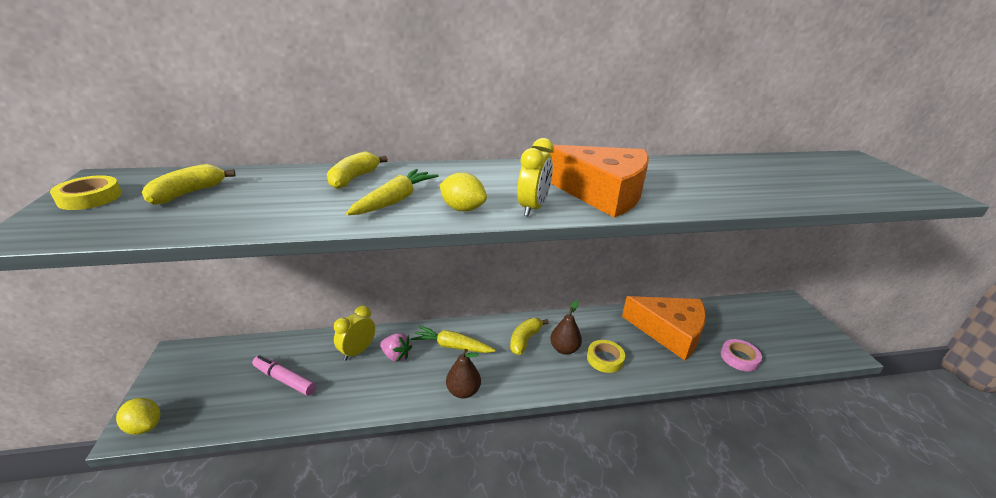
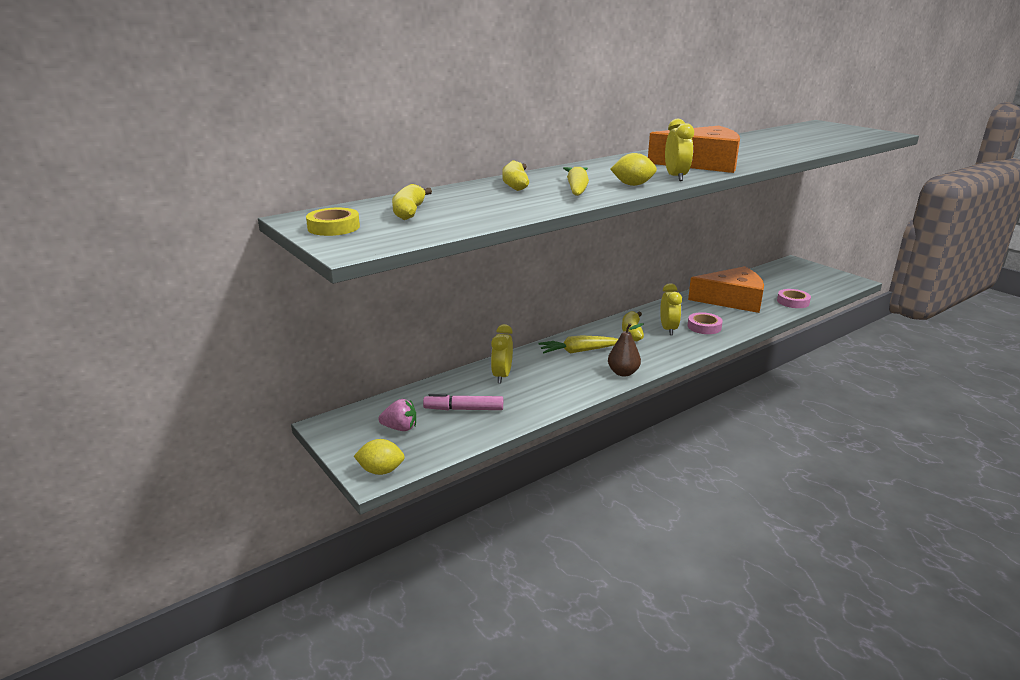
camera: 25 degrees left, 5 degrees down
pink strawberry [380,333,412,362] -> pink strawberry moved to [379,399,416,431]
brown pear [550,300,582,355] -> yellow clock [660,283,682,335]
yellow tape [587,340,625,373] -> pink tape [687,312,723,334]

